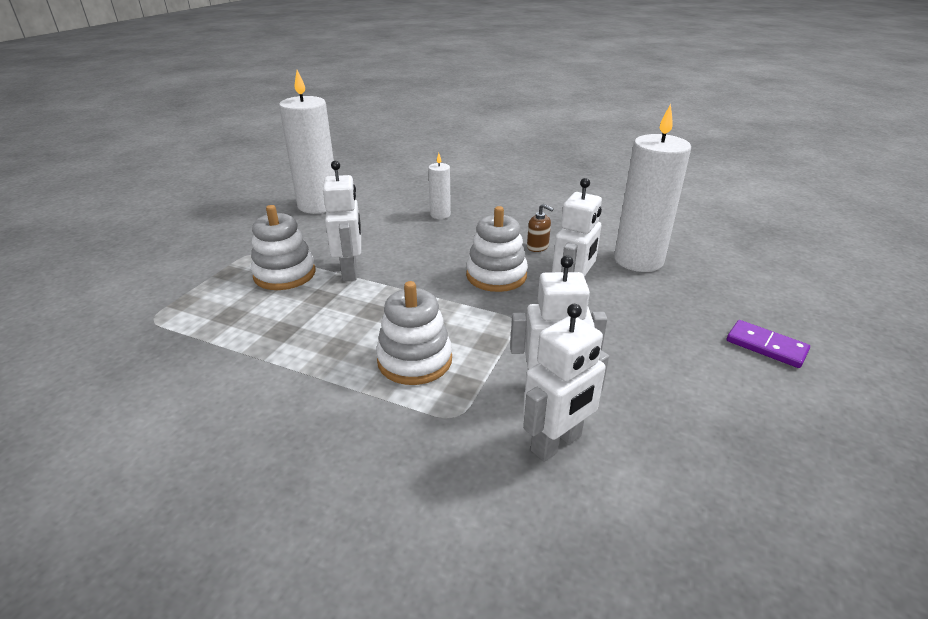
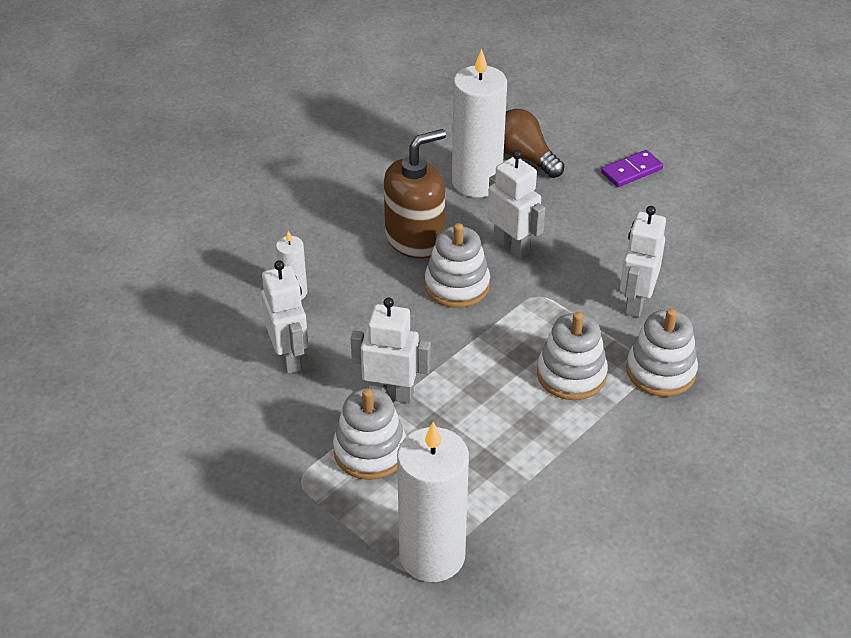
camera: 70 degrees left, 10 degrees up
white candle [279,70,335,214] -> white candle moved to [397,422,469,582]
white robot [523,304,609,462] -> white robot moved to [261,260,308,374]
brown soap dispenser [527,204,554,252] -> brown soap dispenser [384,129,446,259], size x2.38
none -> brown light bulb [504,109,565,178]
none -> white stacking toy [626,308,698,397]

